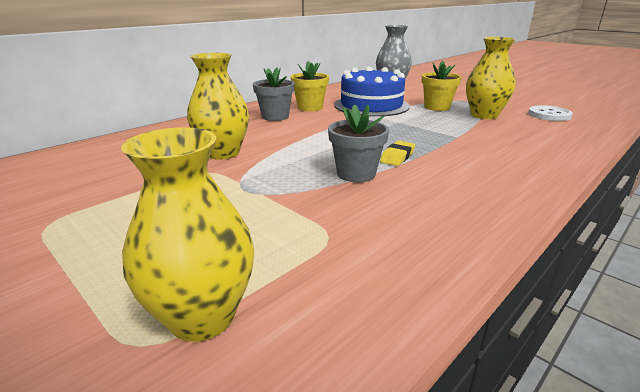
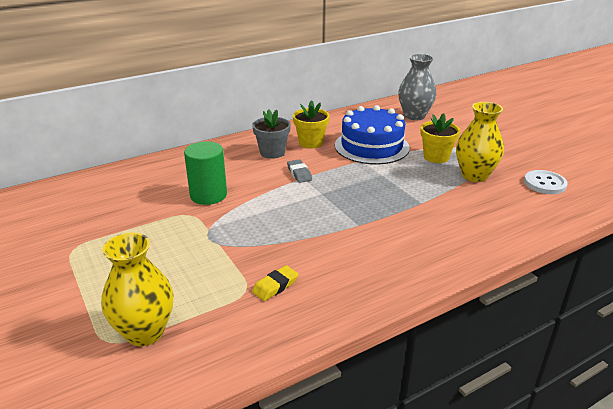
camera: 15 degrees right, 5 degrees up
yellow vase [187,53,249,160] -> green cylinder [184,142,227,205]
grey flower pot [328,104,389,182] -> none
yellow eraser [380,141,415,166] -> yellow eraser moved to [252,265,299,301]
none -> grey eraser [287,159,312,183]

